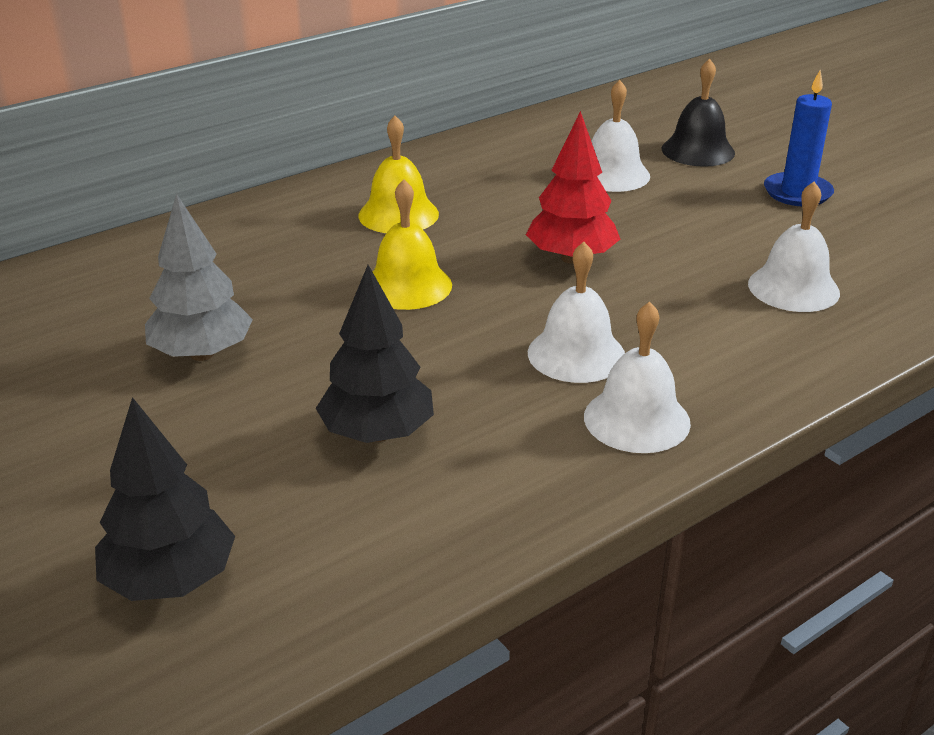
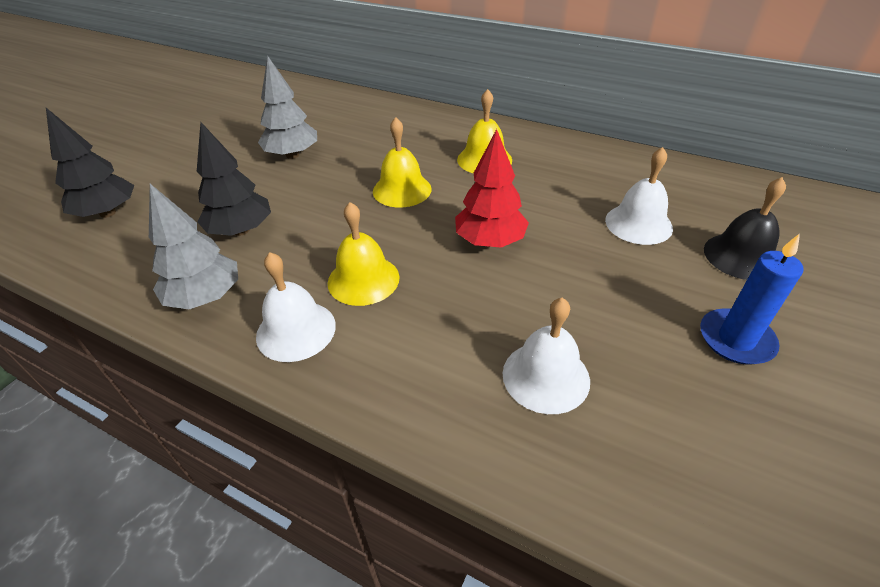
camera: 65 degrees right, 10 degrees up
white bell [528,242,625,383] -> yellow bell [328,202,400,306]
none -> grey tree [149,184,238,309]

